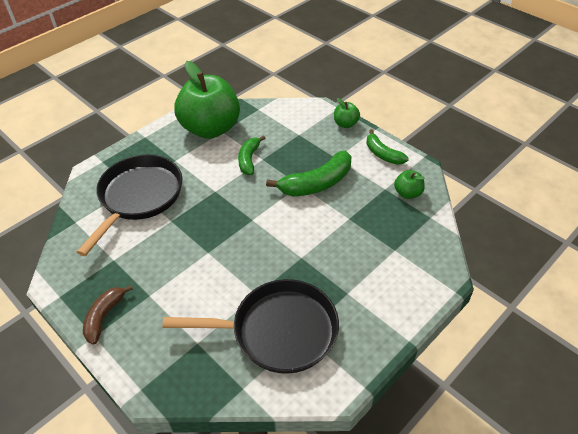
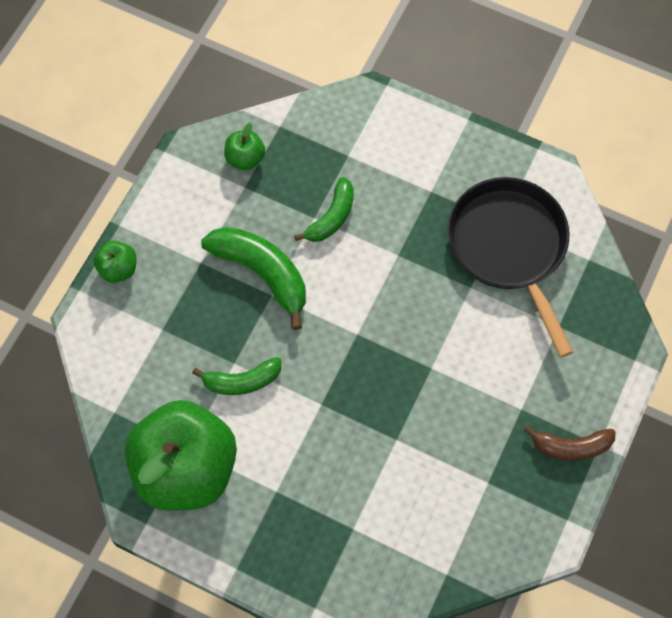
camera: 110 degrees left, 20 degrees up
black pan [77,155,183,256] -> none
green banana [366,129,409,165] -> green banana moved to [294,177,354,242]

